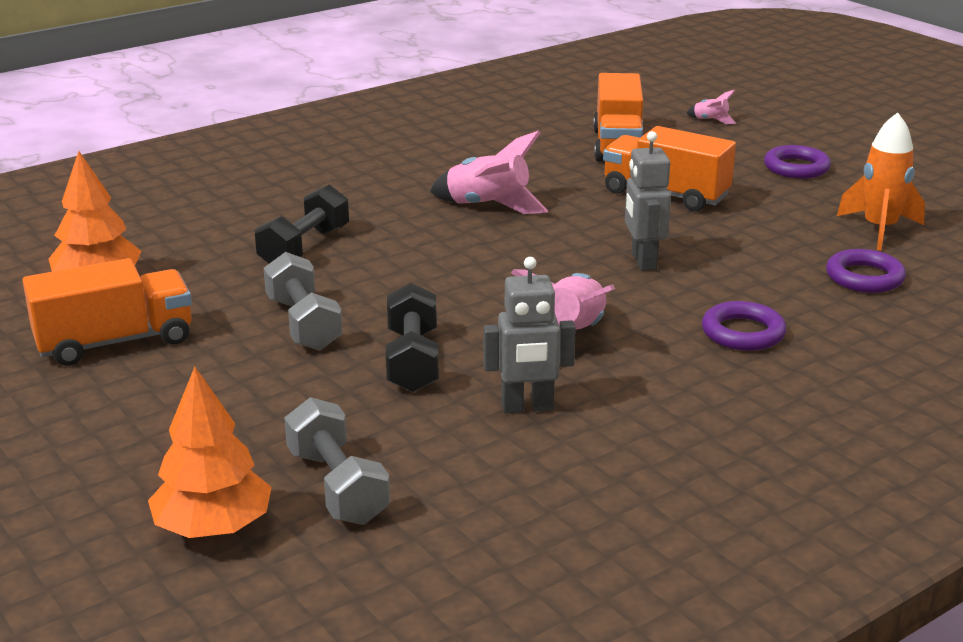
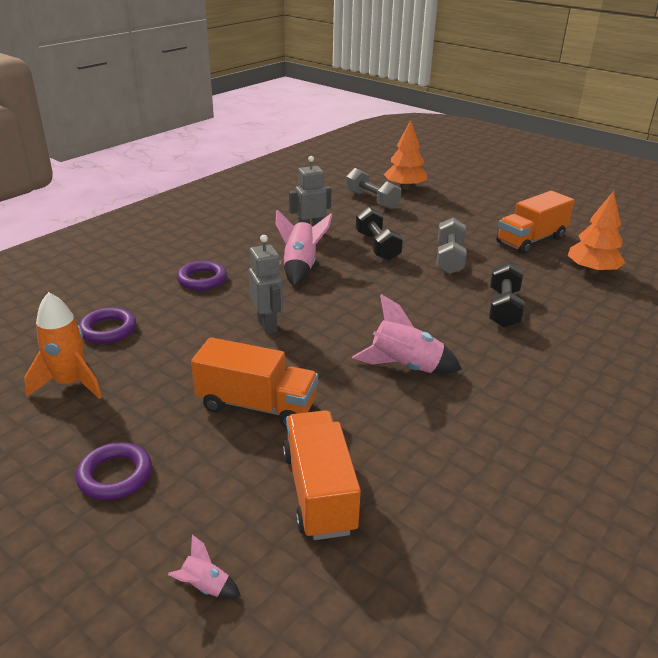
camera: 165 degrees right, 5 degrees up
grey dumbbell [264,252,343,351] -> grey dumbbell turned 45 degrees clockwise [436,217,467,274]

